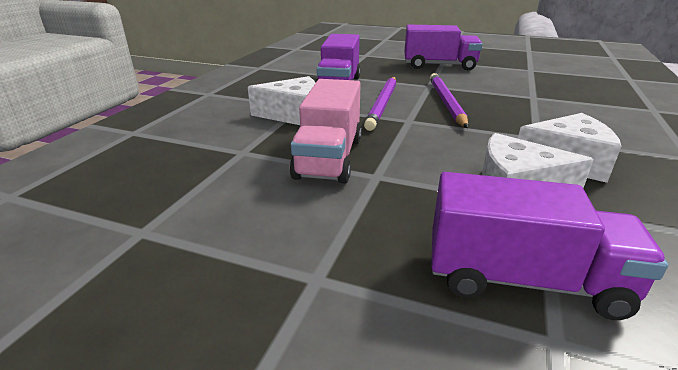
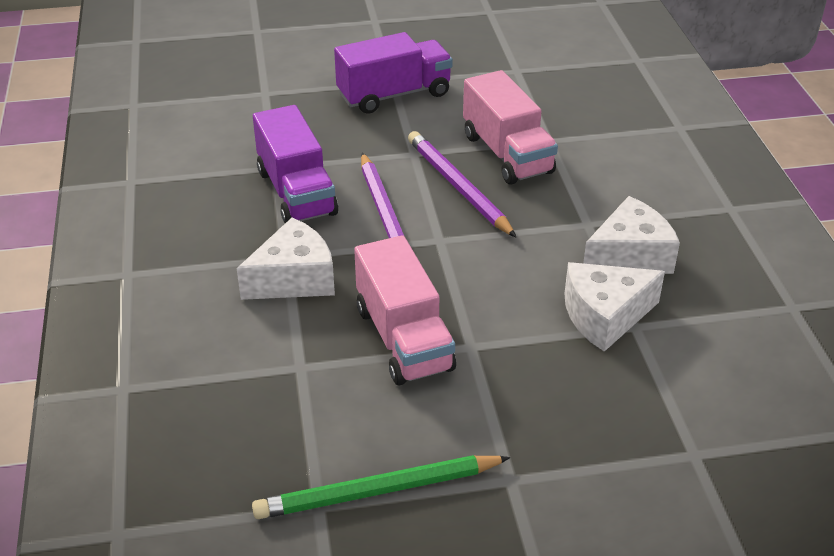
camera: 30 degrees left, 10 degrees up
purple truck [431,172,668,320] -> none
none -> green pencil [252,455,511,519]
none -> pink truck [463,70,558,185]

